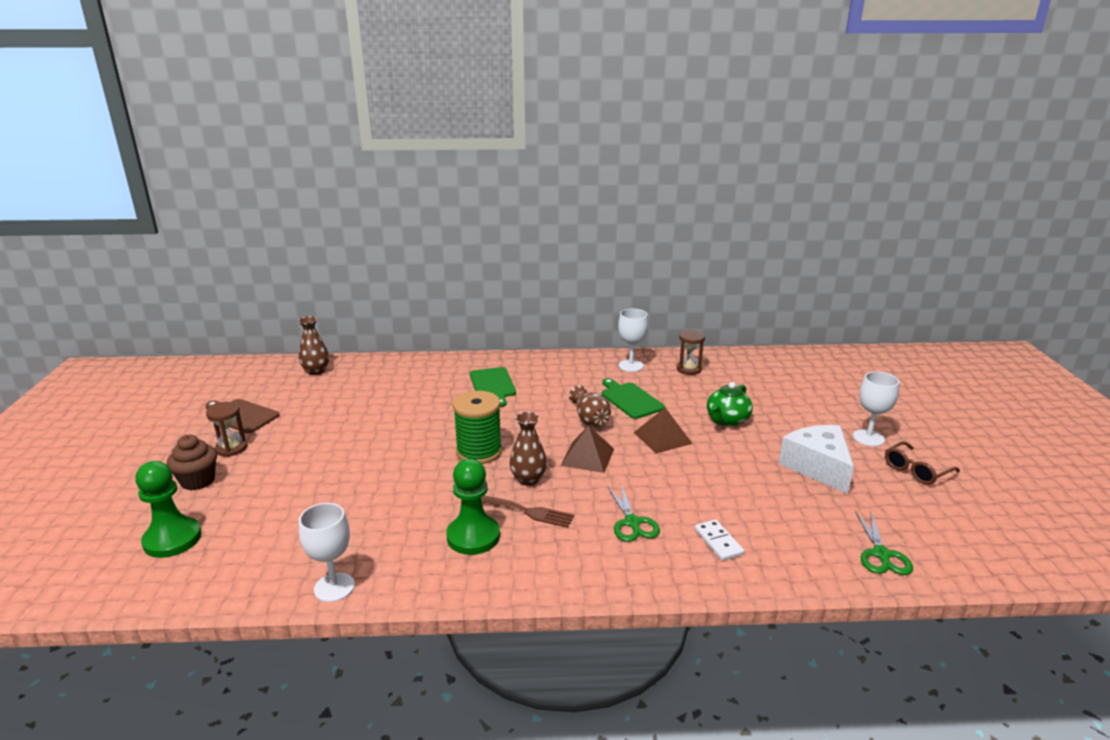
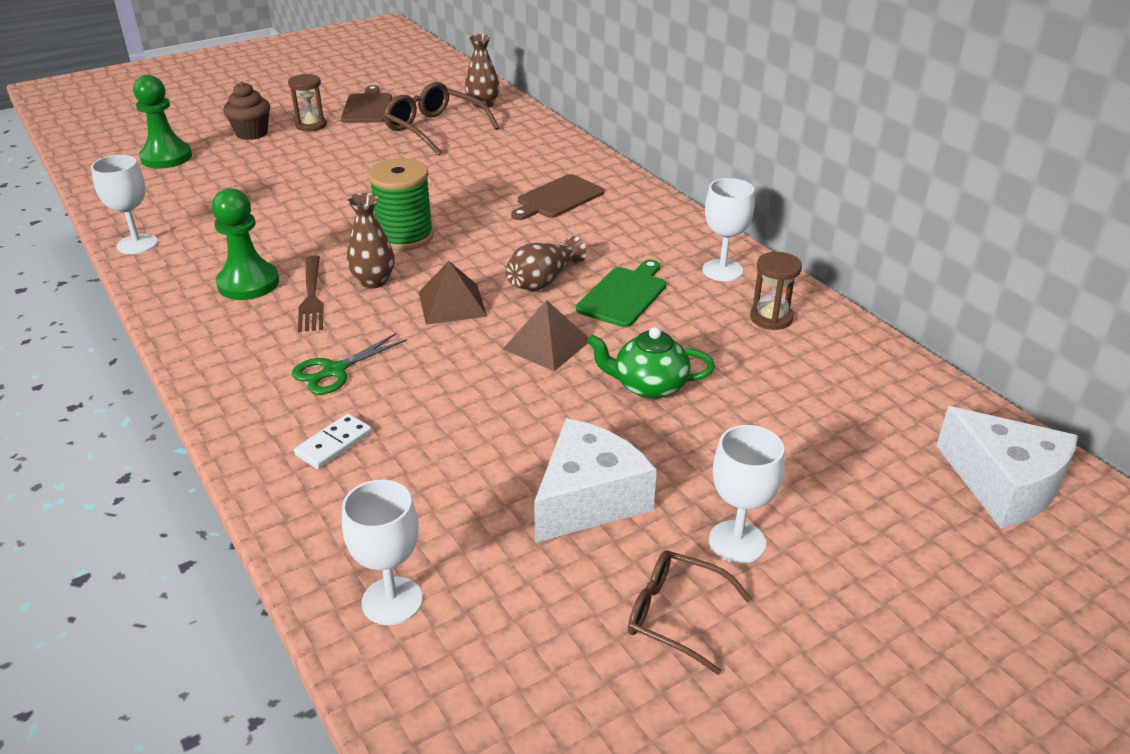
camera: 60 degrees right, 10 degrees up
green cutting board [470,367,516,407] -> brown cutting board [511,174,604,220]
green scissors [855,511,913,575] -> white goblet [342,480,423,625]
none -> brown glasses [383,82,499,156]
none -> white cheese [936,406,1078,529]

